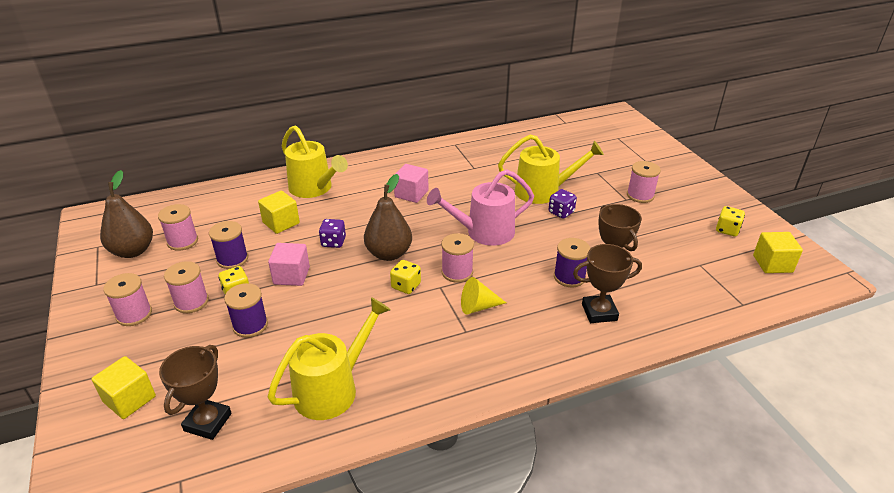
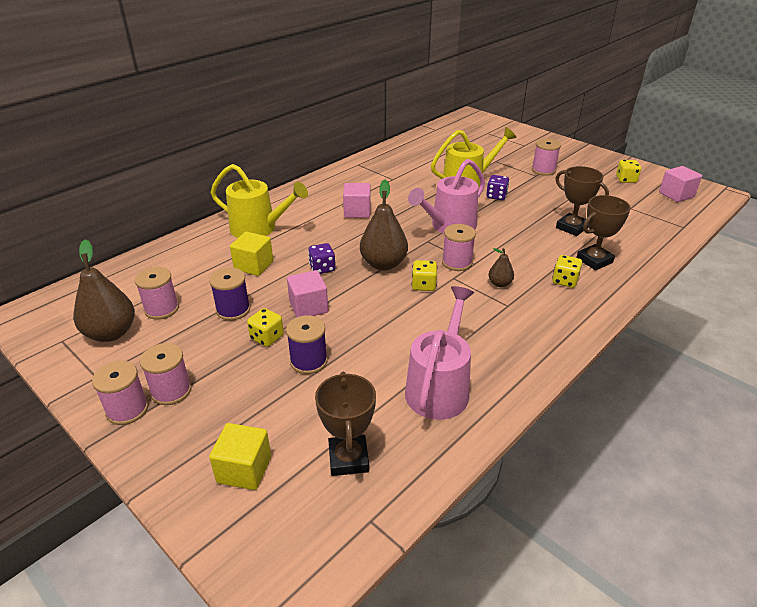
camera: 25 degrees left, 0 degrees up
pink spool [164,261,209,313] -> pink spool moved to [92,361,149,425]
yellow watering can [268,297,391,420] -> pink watering can [405,286,474,420]
yellow cone [461,277,506,315] -> brown pear [489,248,514,287]
purple spool [554,238,590,287] -> none
yellow cube [753,232,803,273] -> pink cube [659,166,702,202]
none -> yellow dice [552,255,582,288]

